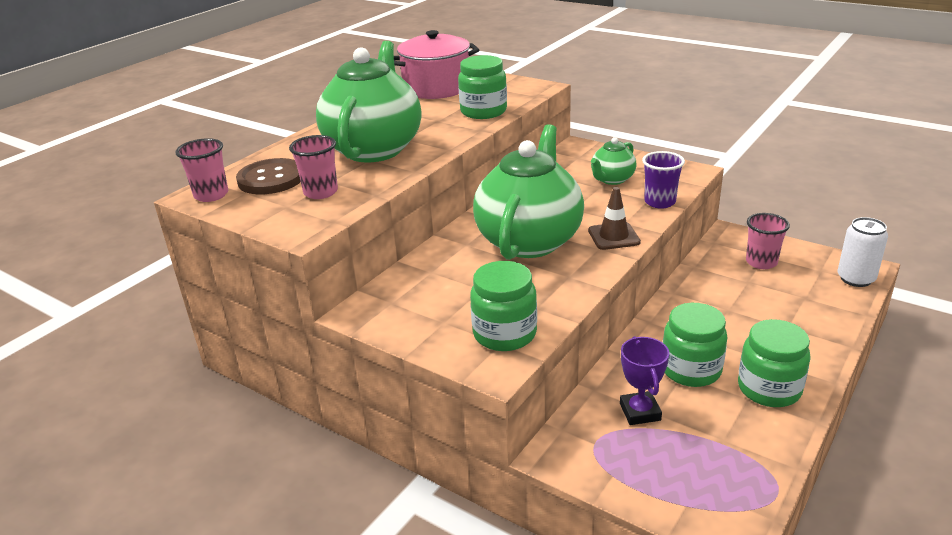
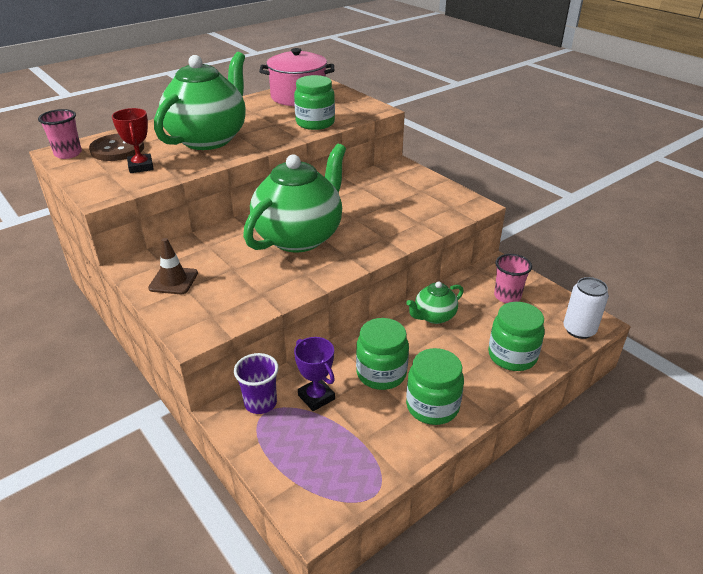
camera: 15 degrees right, 5 degrees up
pink cup [289,135,338,199] -> red trophy [112,108,154,173]
green jar [470,261,537,351] -> green jar moved to [488,302,545,371]
brown traffic cone [588,187,641,250] -> brown traffic cone moved to [148,238,198,294]
green teapot [591,137,636,185] -> green teapot moved to [406,281,464,324]
purple trophy [620,336,669,425] -> purple trophy turned 45 degrees counterclockwise [294,337,335,411]
purple cup [642,151,685,209] -> purple cup moved to [234,353,279,414]

